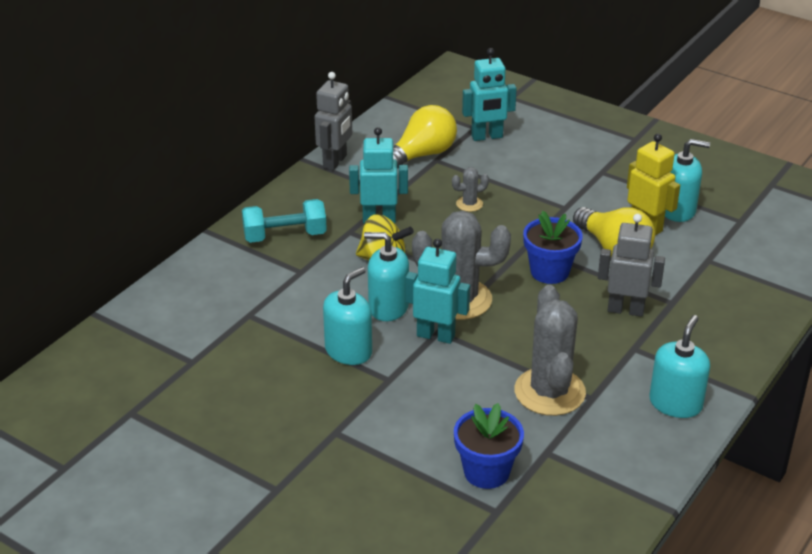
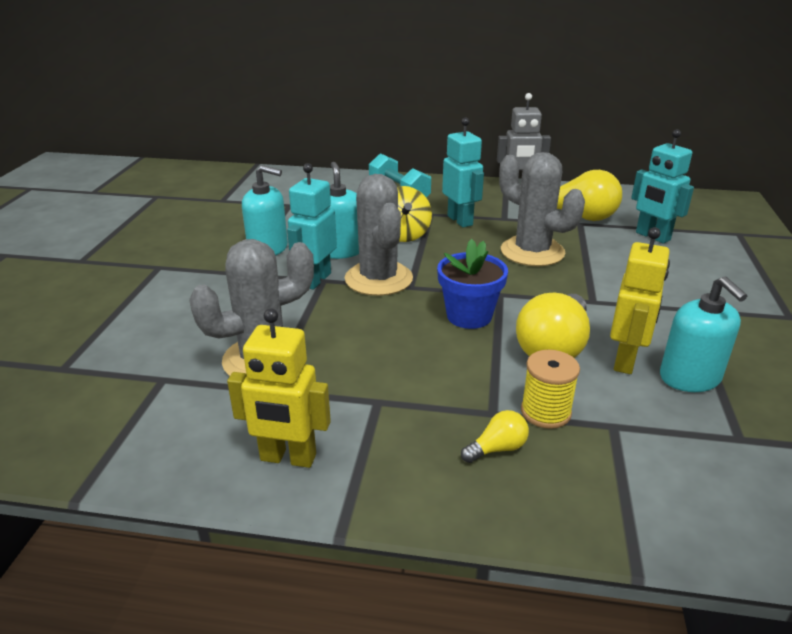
camera: 65 degrees right, 5 degrees down
turquoise robot [405,238,470,344] -> turquoise robot turned 150 degrees counterclockwise [287,163,337,290]
grey cactus [452,167,489,212] -> grey cactus [499,152,585,266], size x2.23
blue flower pot [454,403,524,489] -> none
grey robot [598,214,665,317] -> none
turquoise soap dispenser [649,315,710,418] -> yellow robot [227,308,331,468]
none -> yellow light bulb [461,410,529,463]
none -> yellow spool [521,350,580,429]

